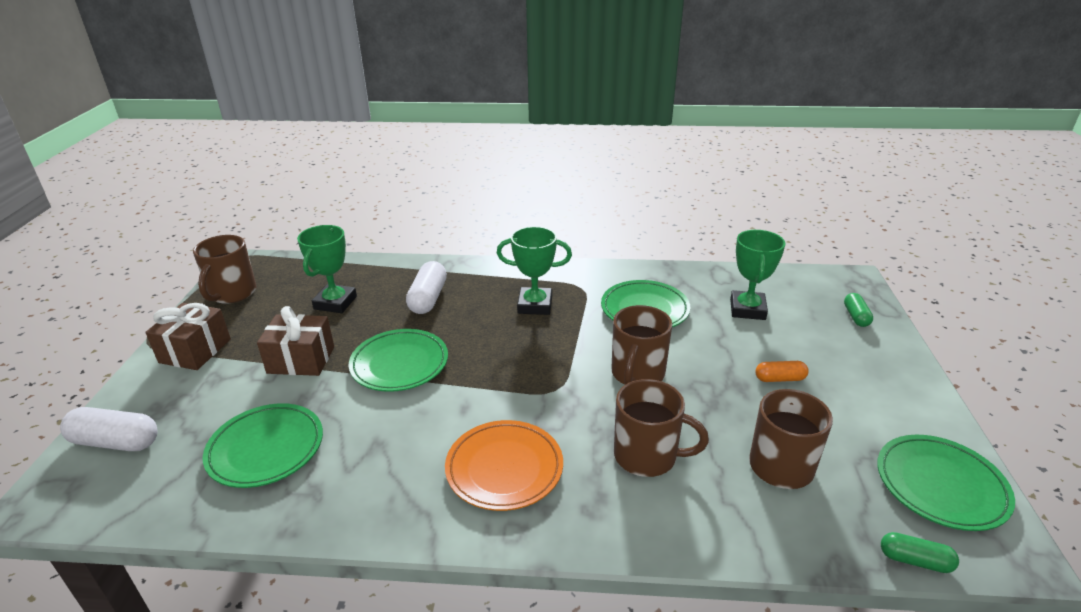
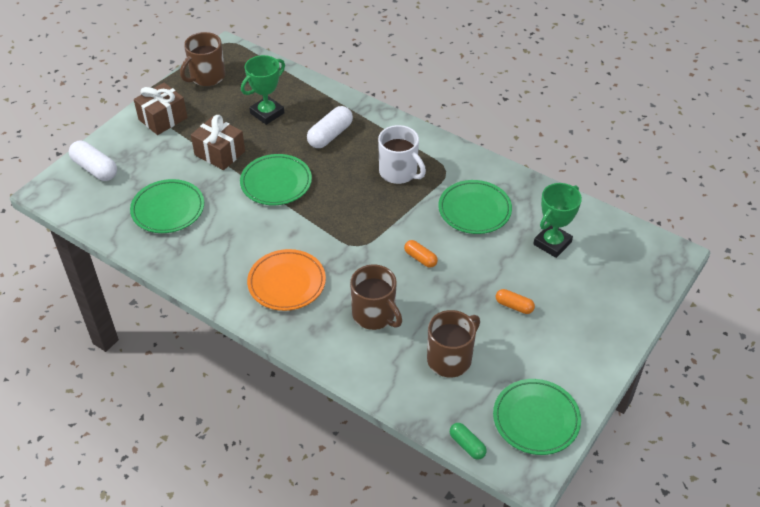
camera: 30 degrees right, 15 degrees up
green trophy [497,226,572,315] -> white mug [378,125,426,184]
brown mug [612,305,672,385] -> orange capsule [404,240,438,268]
green capsule [844,293,873,327] -> none

